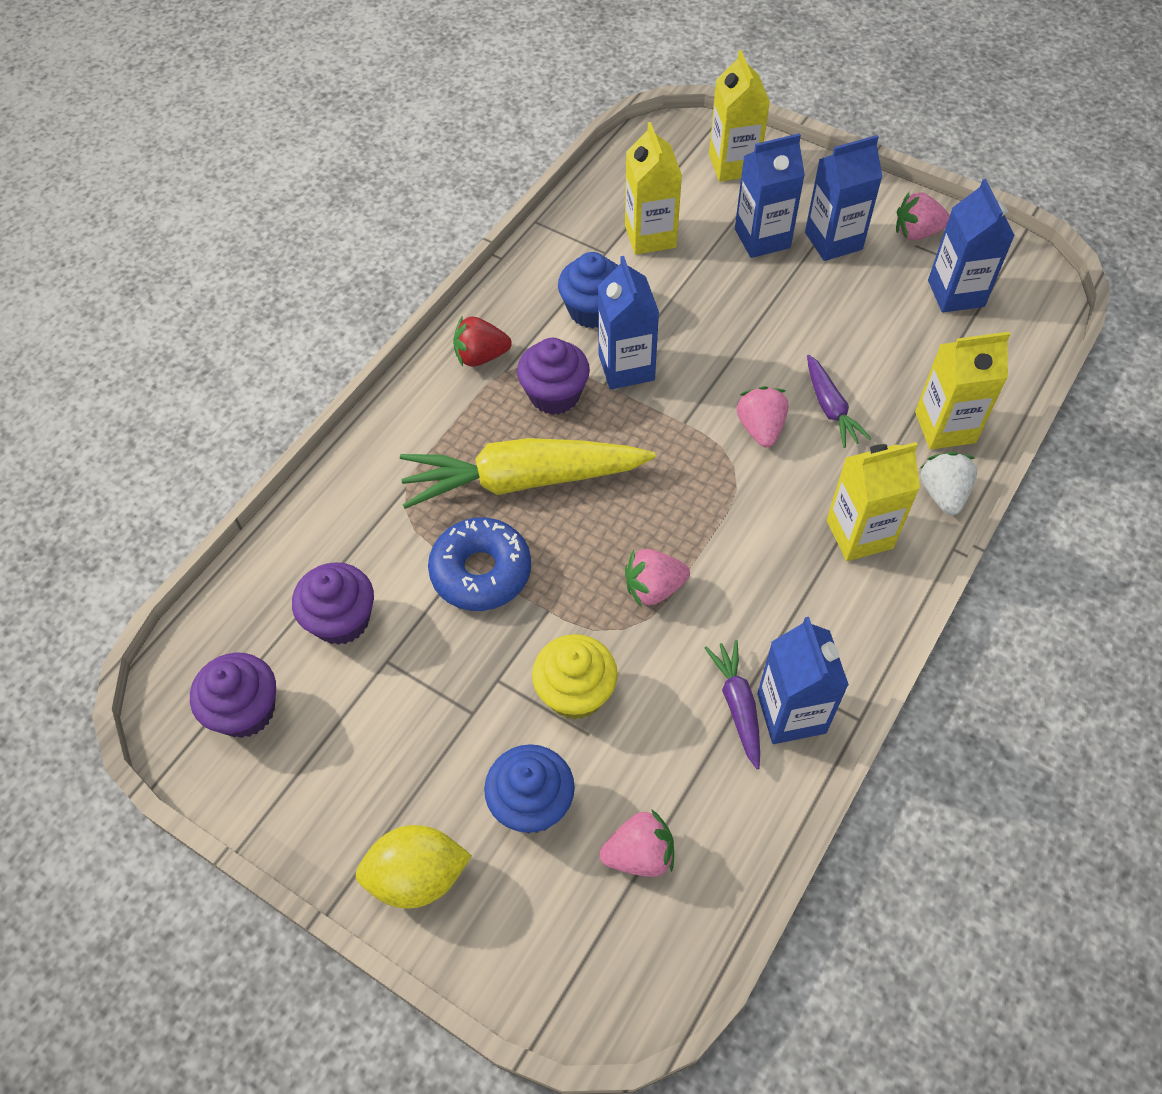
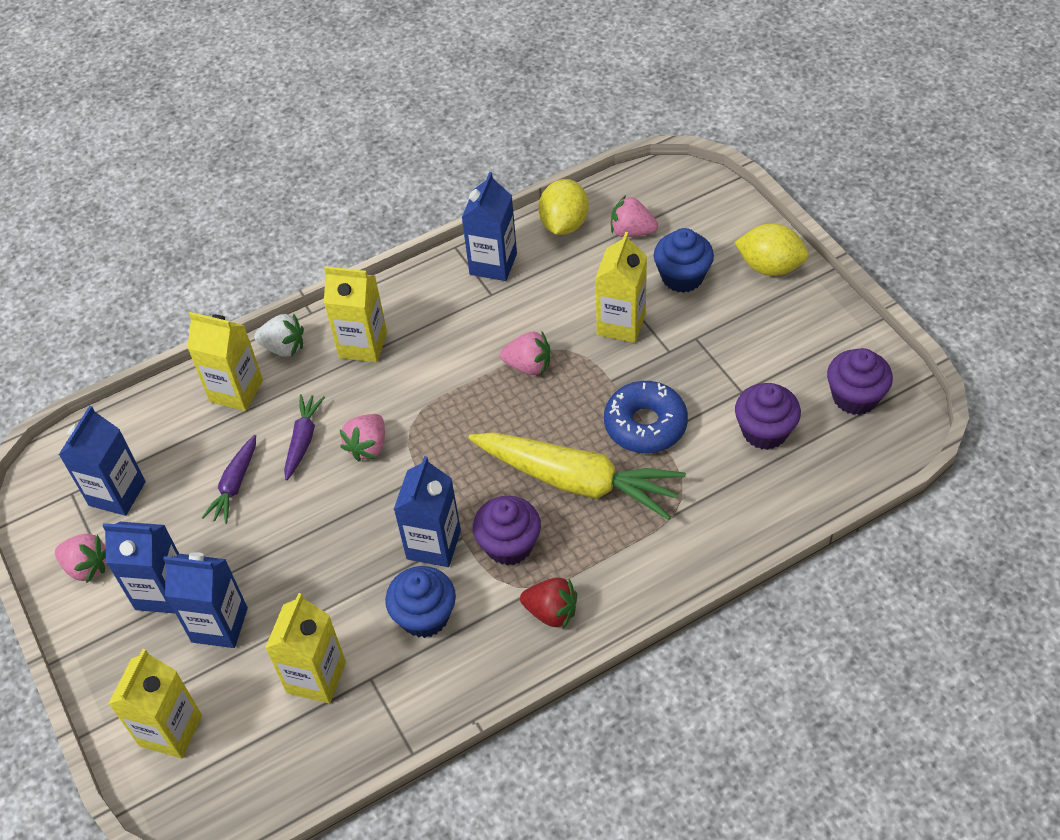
camera: 150 degrees left, 5 degrees down
yellow cupcake [532,634,618,720] -> yellow carton [595,232,647,343]
purple carrot [705,640,760,769] -> purple carrot moved to [202,435,256,524]
white strawberry [921,452,977,515] -> white strawberry turned 105 degrees counterclockwise [254,314,304,357]
none -> yellow lemon [538,179,589,235]

